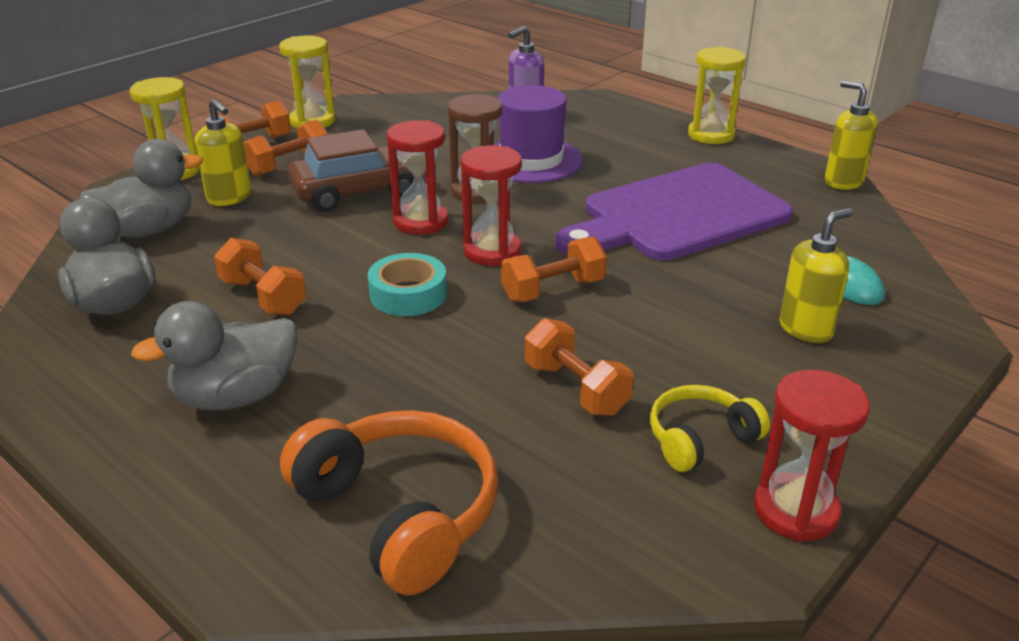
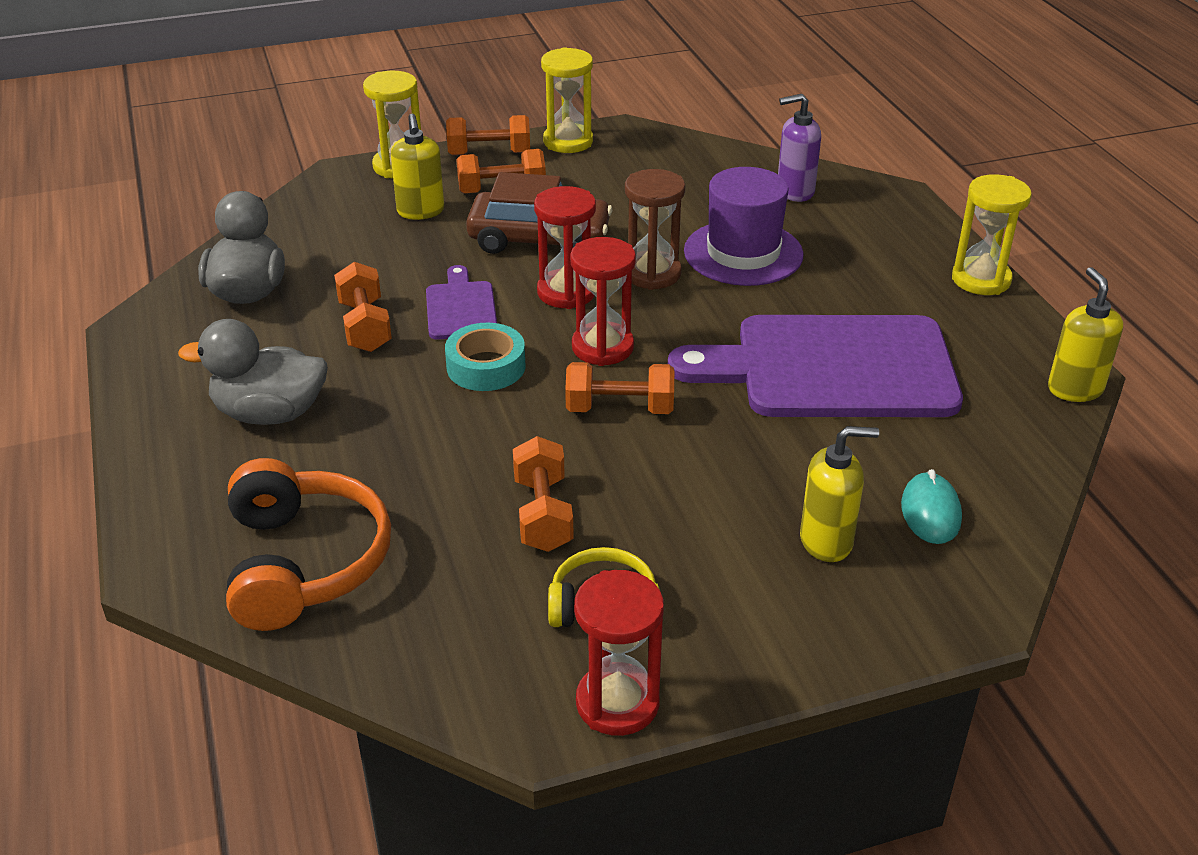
camera: 30 degrees right, 5 degrees up
grey duck [79,139,203,238] -> none
none -> purple cutting board [426,265,497,340]

